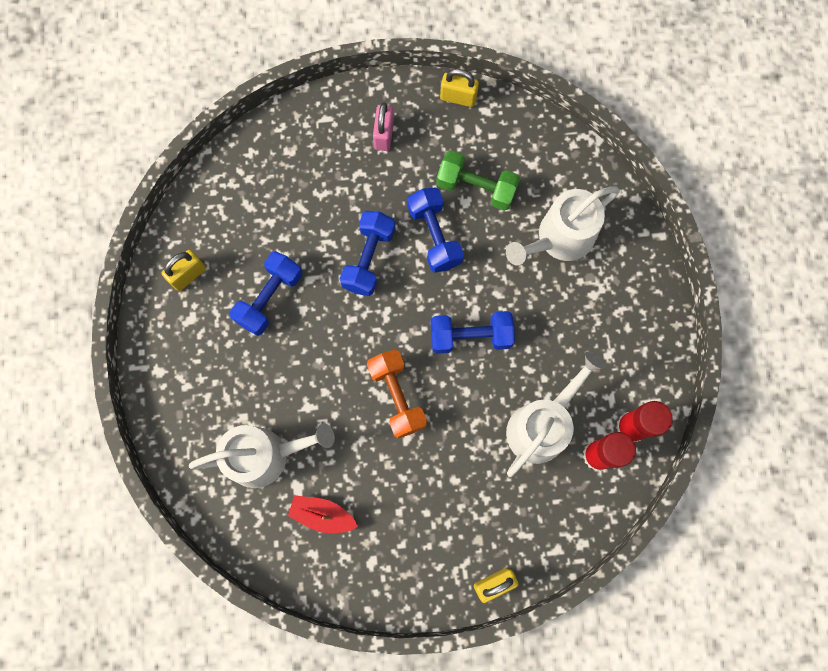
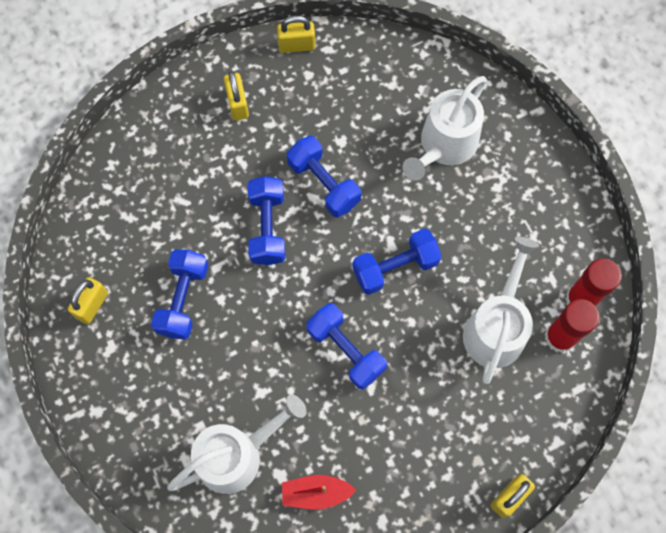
camera: 20 degrees left, 5 degrees down
orange dumbbell [367,349,427,438] -> blue dumbbell [306,303,387,390]
pink padlock [373,102,394,151] -> yellow padlock [224,71,249,121]
green dumbbell [436,150,520,211] -> none

